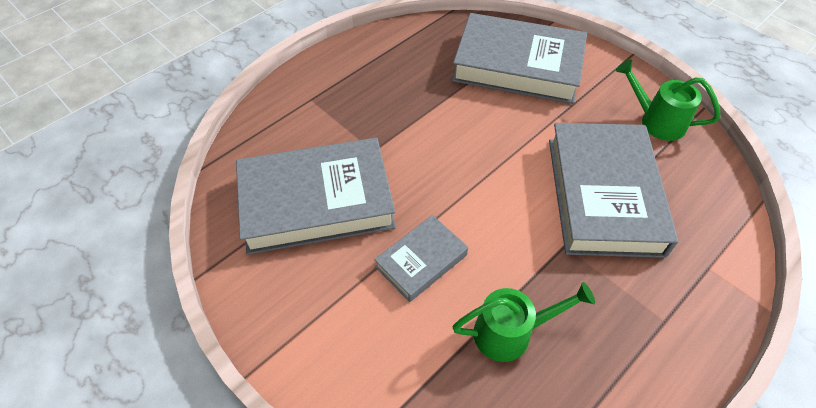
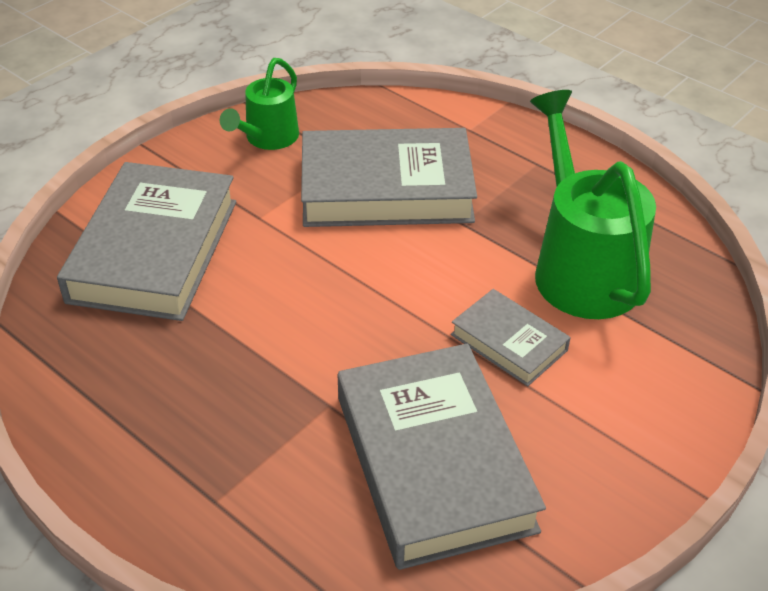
camera: 95 degrees left, 10 degrees down
green watering can [453,282,595,362] -> green watering can [530,90,656,319], size x1.76

